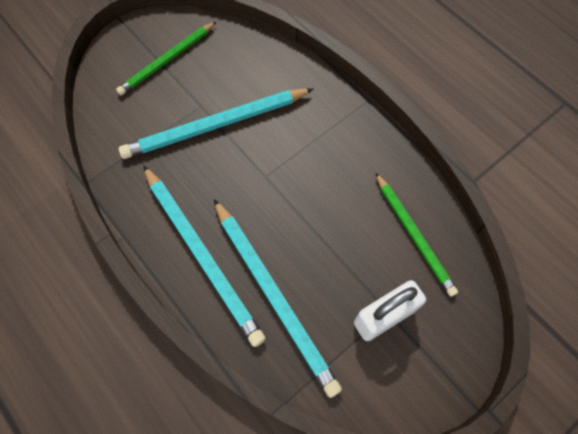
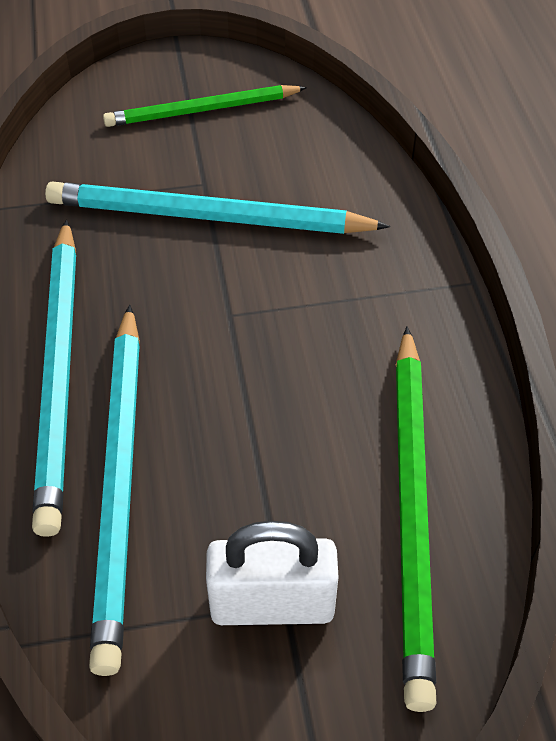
camera: 30 degrees right, 15 degrees down
green pencil [376,173,458,297] -> green pencil [396,326,436,712], size x1.52

